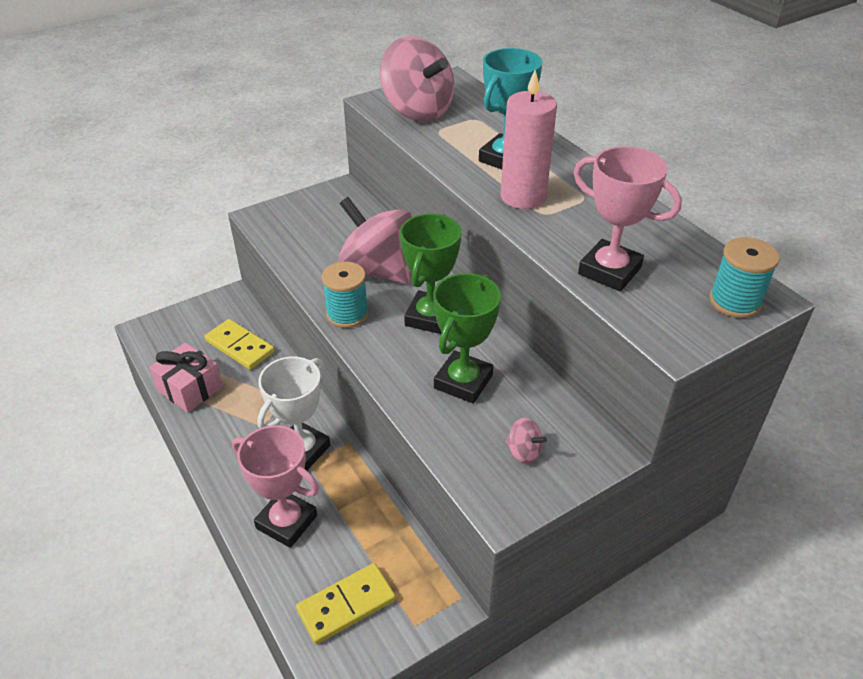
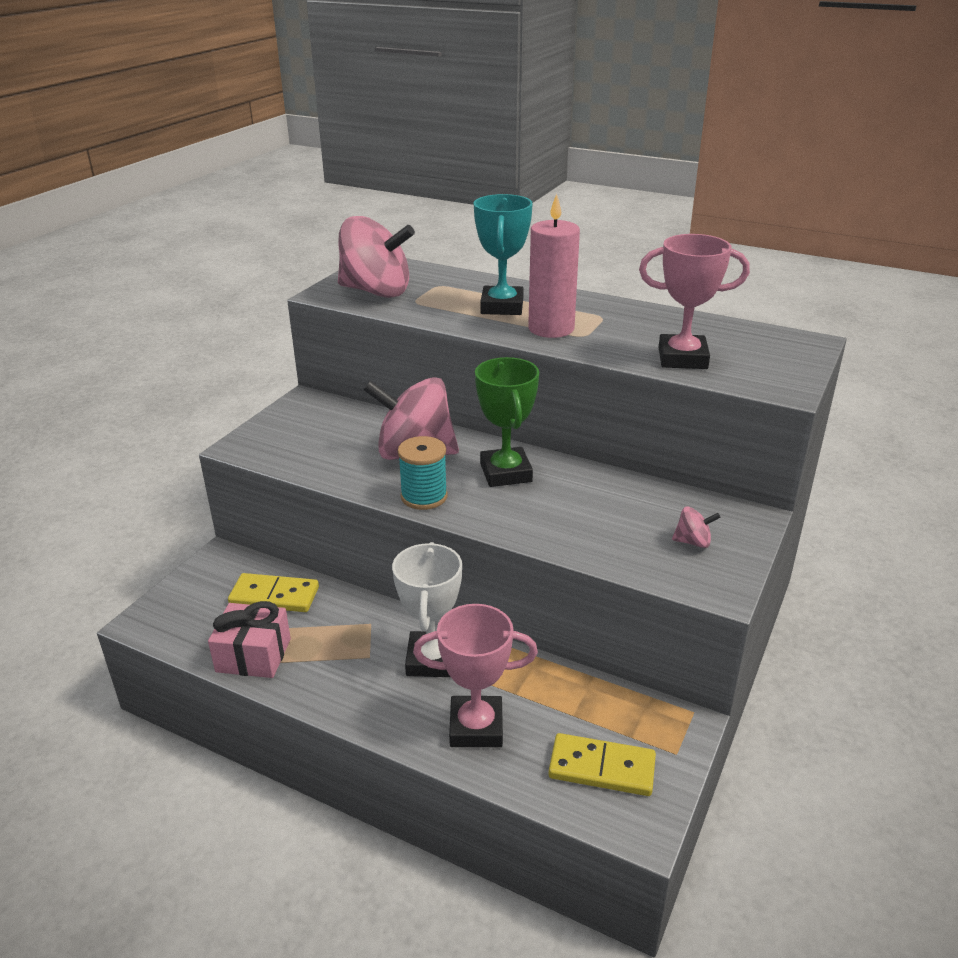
camera: 30 degrees left, 10 degrees down
yellow domino [296,563,396,644] -> yellow domino turned 75 degrees clockwise [548,733,656,796]
green trophy [433,273,501,404] -> none
turquoise spool [709,237,780,318] -> none

